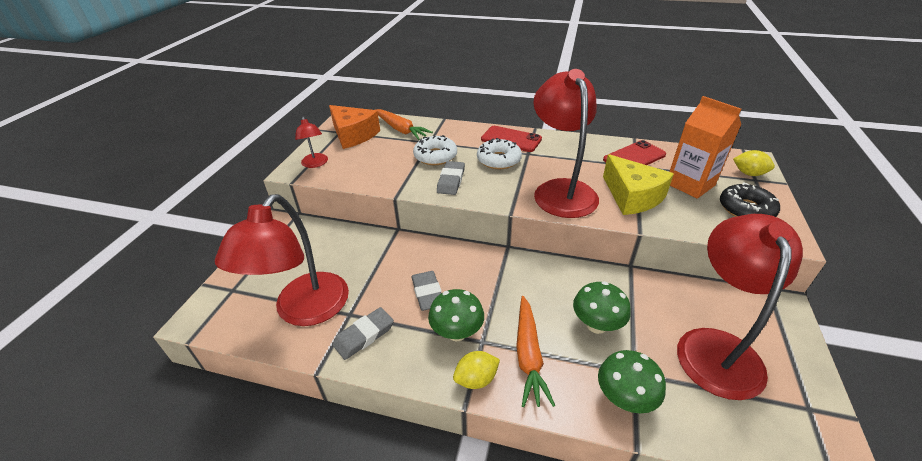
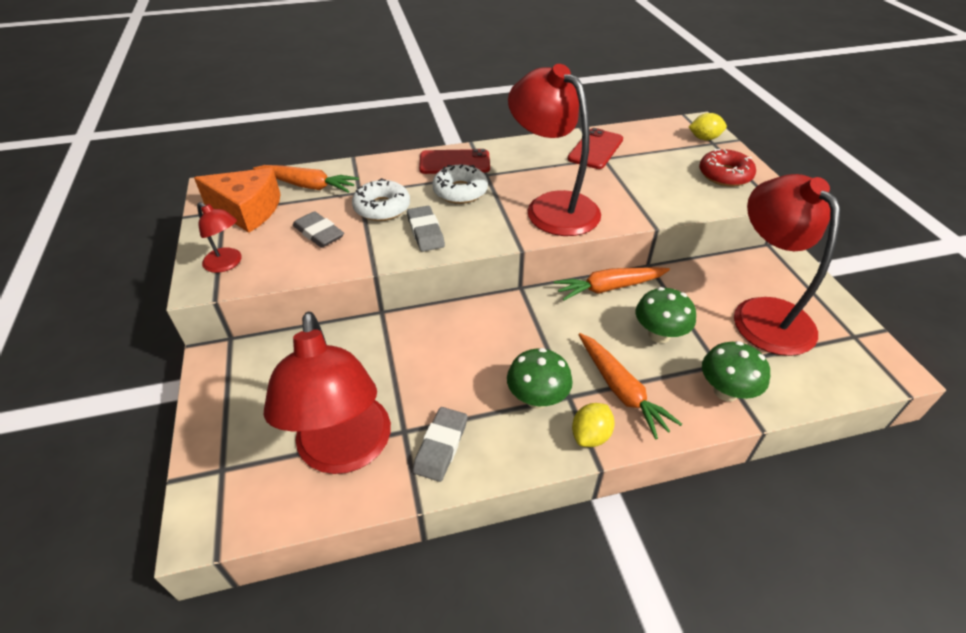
camera: 30 degrees left, 5 degrees up
grey eraser [411,271,442,311] -> grey eraser moved to [293,211,344,248]
yellow cheese [603,154,674,215] -> none
orange carton [669,96,741,199] -> none
black donut [720,183,780,217] -> red donut [699,149,756,187]
none -> orange carrot [554,267,670,301]

